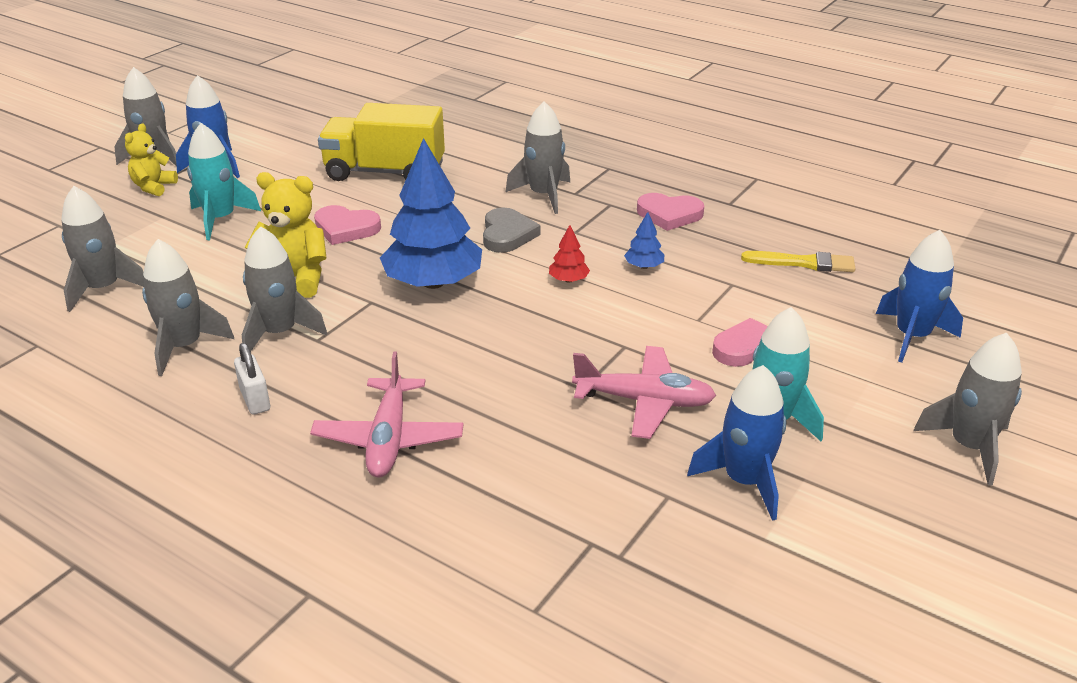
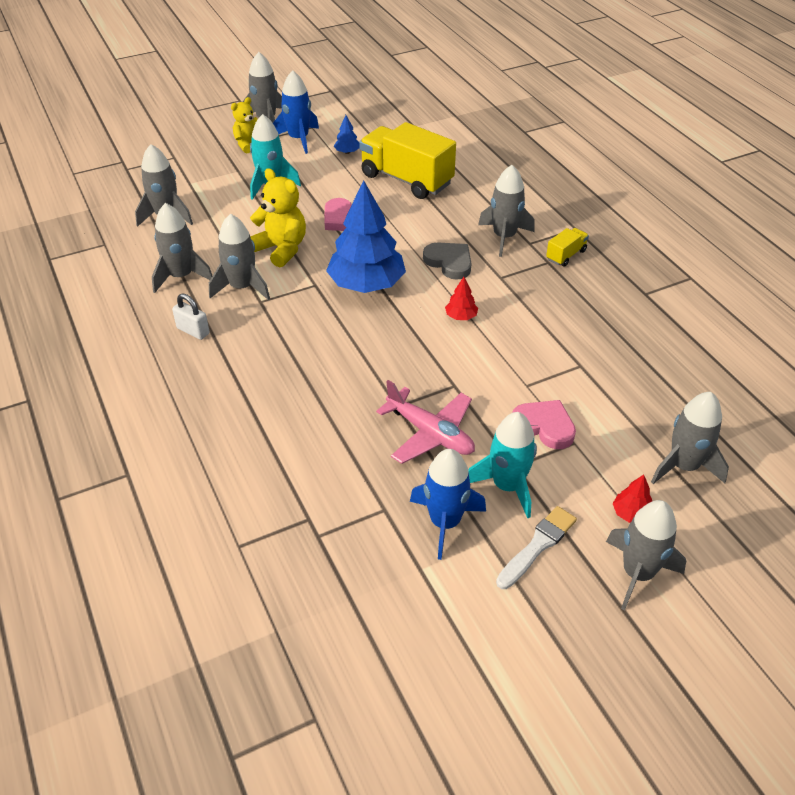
camera: 30 degrees right, 10 degrees up
white padlock [234,343,270,414] -> white padlock turned 60 degrees counterclockwise [172,293,210,340]
pink plane [310,351,464,478] -> none
grey heart [483,207,540,253] -> grey heart turned 75 degrees counterclockwise [423,242,472,280]
blue tree [624,212,664,269] -> blue tree moved to [334,115,360,154]
pink heart [637,193,704,231] -> none
yellow brush [741,251,855,272] -> none
blue rocket [876,230,963,363] -> grey rocket [651,392,729,484]
none -> white brush [496,506,577,589]
none -> yellow truck [546,228,589,267]
none -> red tree [613,474,652,523]

